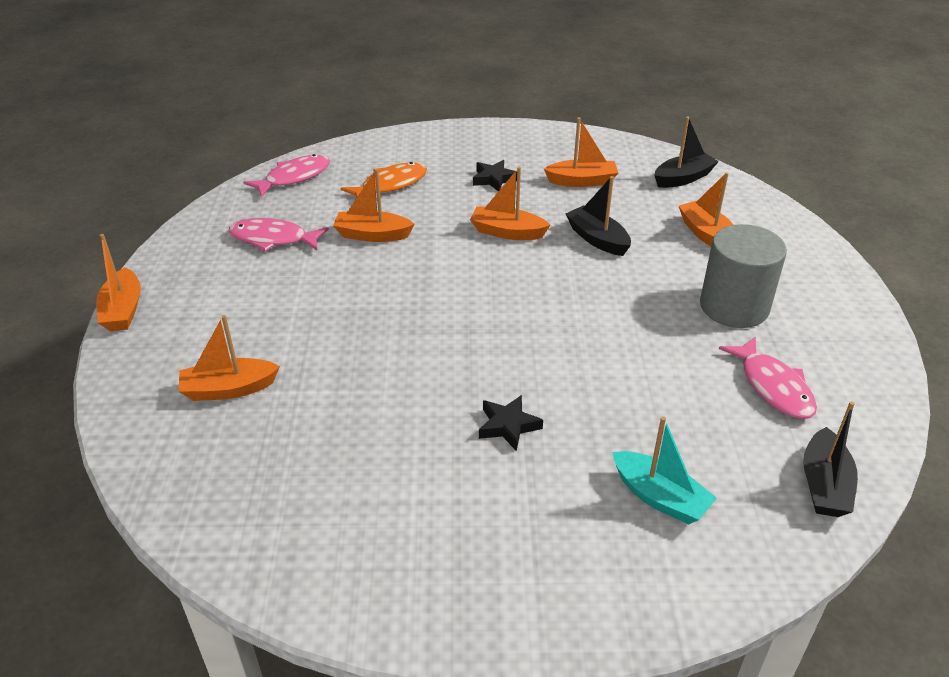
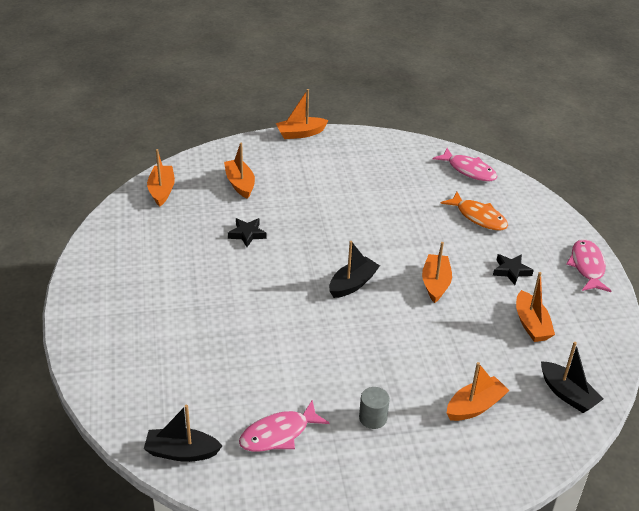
camera: 80 degrees right, 0 degrees up
pink fish [229,218,329,252] -> pink fish moved to [566,239,611,292]
orange boat [333,169,414,242] -> orange boat moved to [147,149,175,207]
black star [479,395,543,451] -> black star moved to [228,218,267,247]
black boat [565,176,631,256] -> black boat moved to [329,241,380,298]
turquoise boat [612,417,717,524] -> none
grey cylinder [700,224,787,328] -> grey cylinder [359,387,390,429], size x0.50

